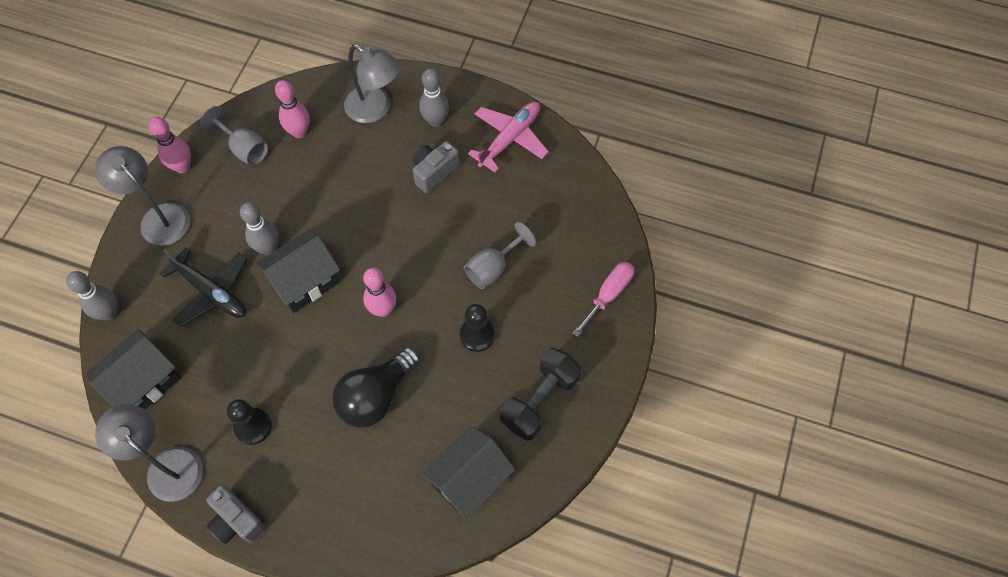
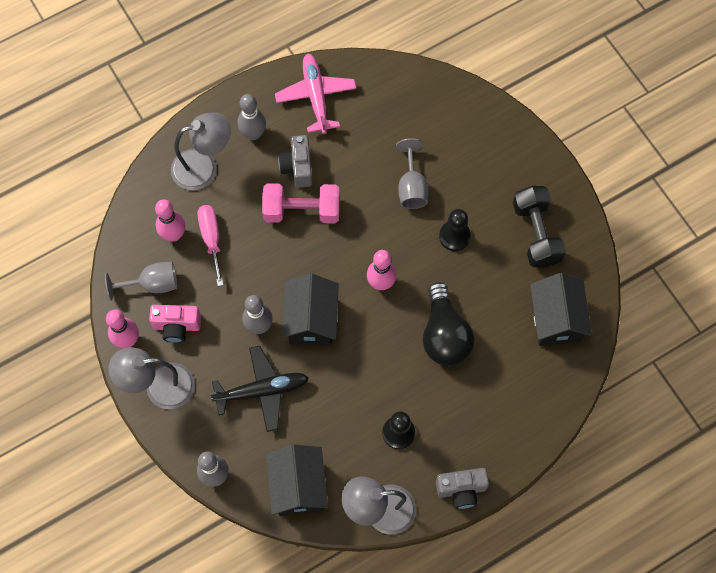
camera: 50 degrees left, 5 degrees up
pink screwdriver [572,262,634,337] -> pink screwdriver moved to [197,205,224,286]
none -> pink camera [149,305,201,343]
none -> pink dumbbell [262,183,340,224]

